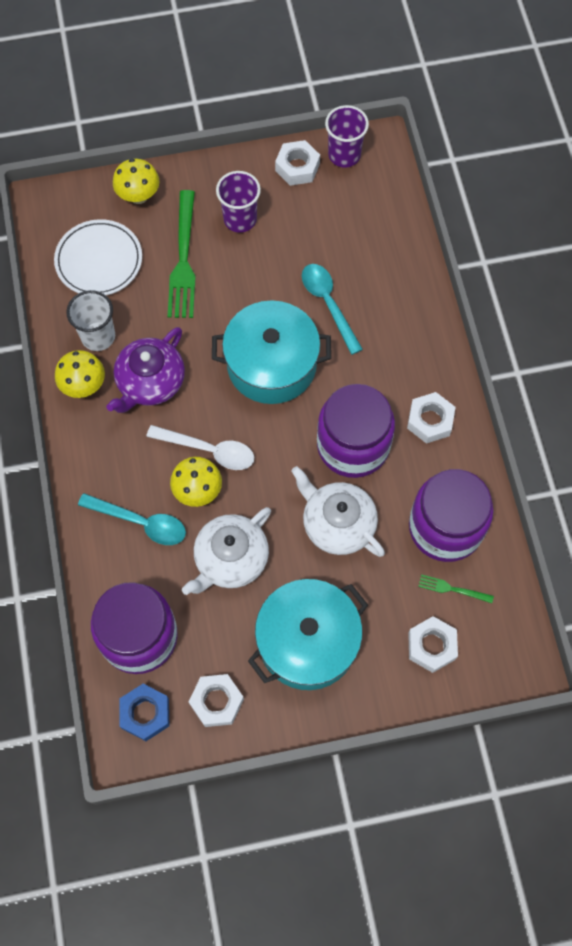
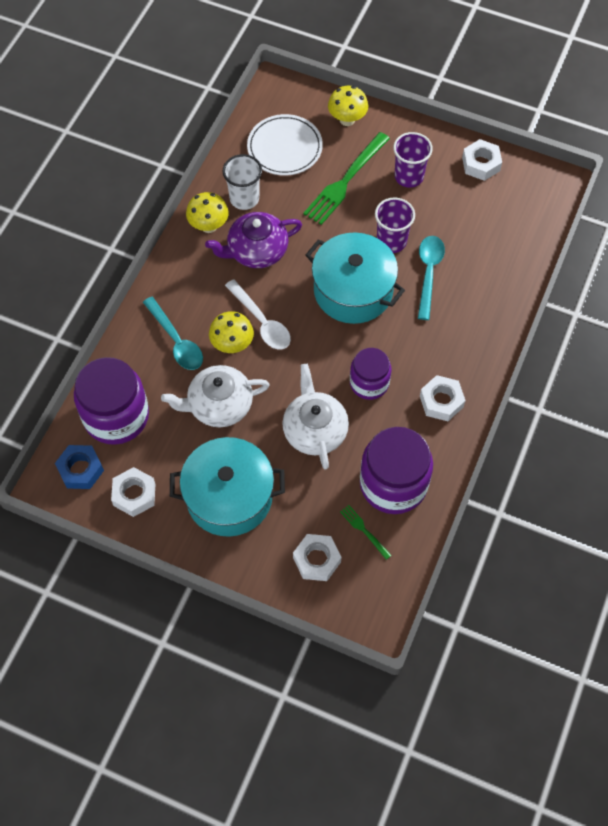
camera: 35 degrees right, 5 degrees down
purple jar [317,384,395,478] -> purple jar [350,348,391,400], size x0.61
purple cup [325,105,369,168] -> purple cup moved to [375,197,415,253]

